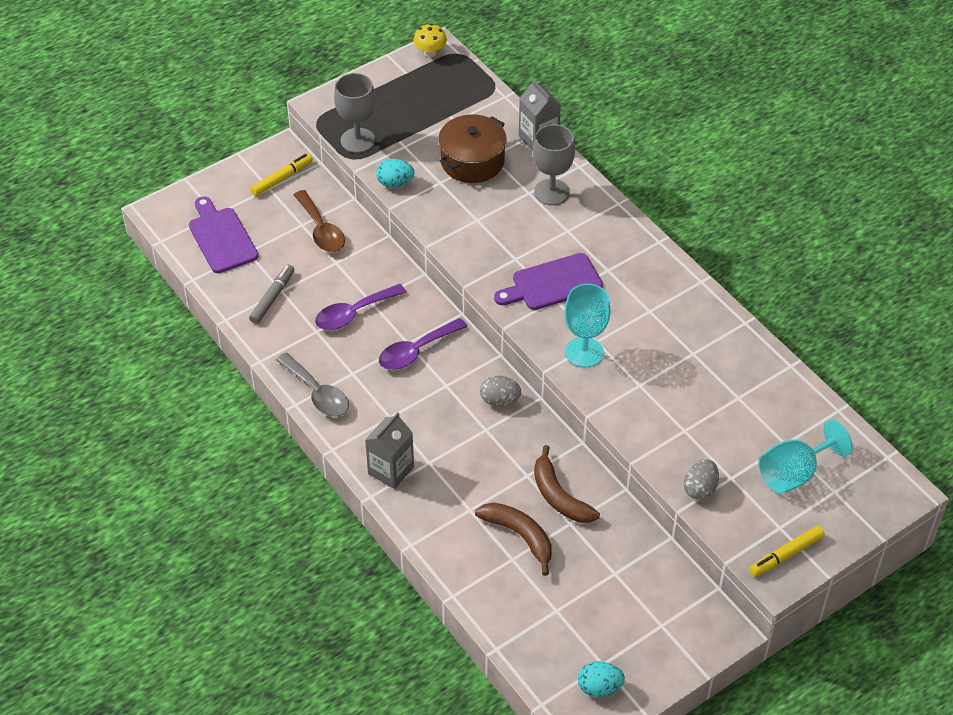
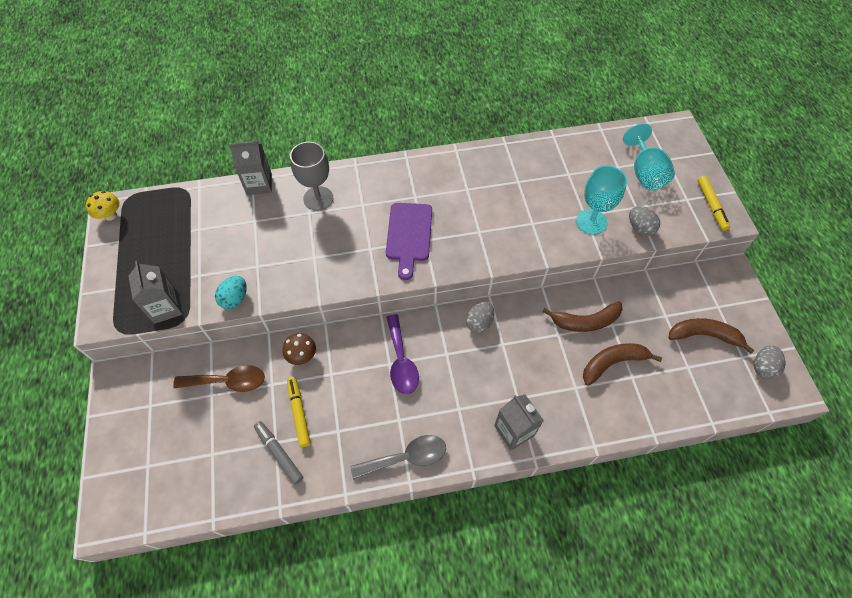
camera: 65 degrees left, 10 degrees up
purple cutting board [189,196,258,273] -> none
yellow marker [250,154,313,196] -> yellow marker moved to [287,377,311,447]
purple spoon [315,284,406,330] -> none
grey goblet [334,73,376,153] -> grey carton [129,261,183,324]
brown pot [438,115,507,183] -> none
turquoise goblet [564,283,611,368] -> turquoise goblet moved to [576,165,627,234]
turquoise egg [578,661,625,697] -> grey egg [754,345,785,380]
none -> brown mushroom [282,333,316,365]
none -> brown banana [668,318,755,354]

